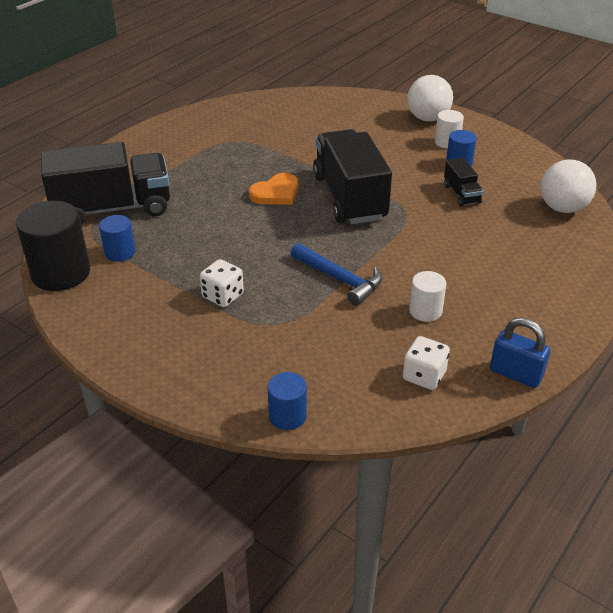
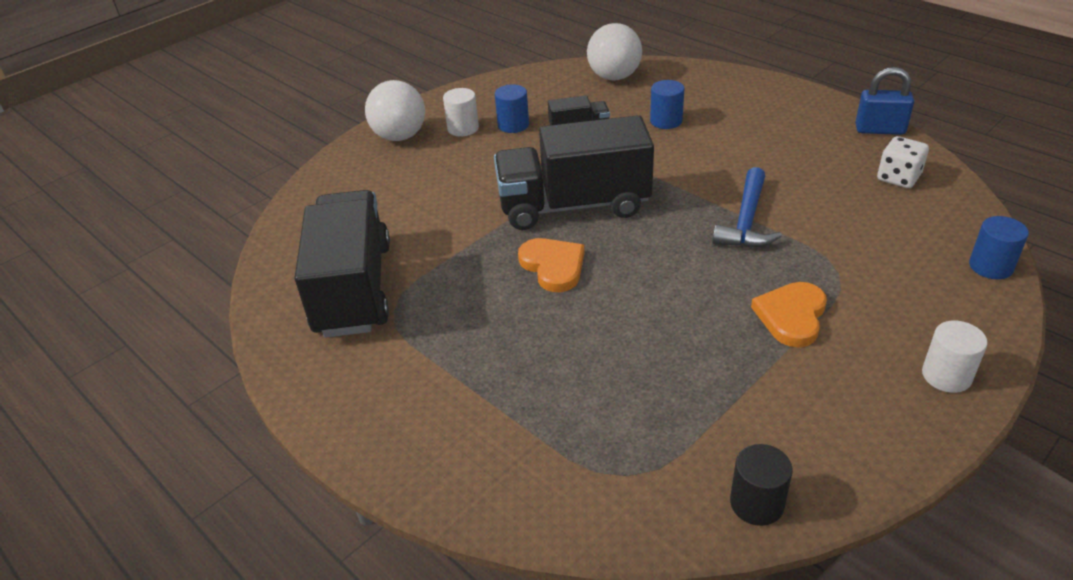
camera: 80 degrees left, 0 degrees up
black cylinder [16,201,90,291] -> black cylinder [730,444,793,526], size x0.54
black truck [41,142,170,225] -> black truck moved to [295,190,390,338]
blue cylinder [99,215,135,262] -> blue cylinder moved to [650,80,685,129]
white dice [200,259,244,307] -> orange heart [751,282,827,347]
blue hammer [291,243,382,306] -> blue hammer turned 150 degrees clockwise [712,167,782,248]
white cylinder [409,271,446,322] -> white cylinder moved to [922,321,988,393]
blue padlock [490,317,550,388] -> blue padlock turned 60 degrees clockwise [855,67,914,135]

